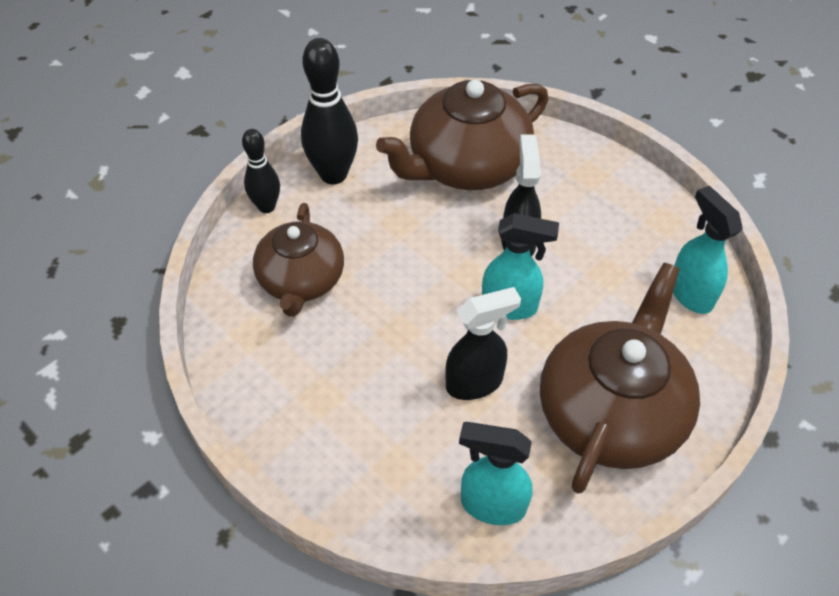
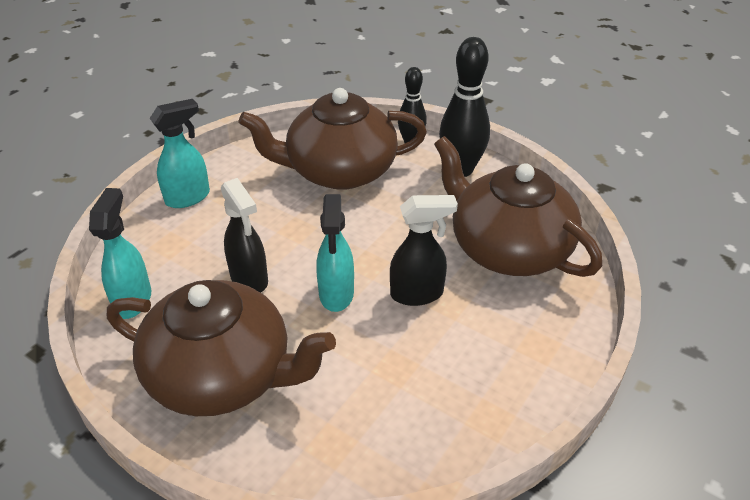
camera: 80 degrees right, 10 degrees down
brown teapot [253,203,344,317] -> brown teapot [238,88,427,190], size x1.51
turquoise spray bottle [673,186,743,314] -> turquoise spray bottle moved to [150,99,210,208]

